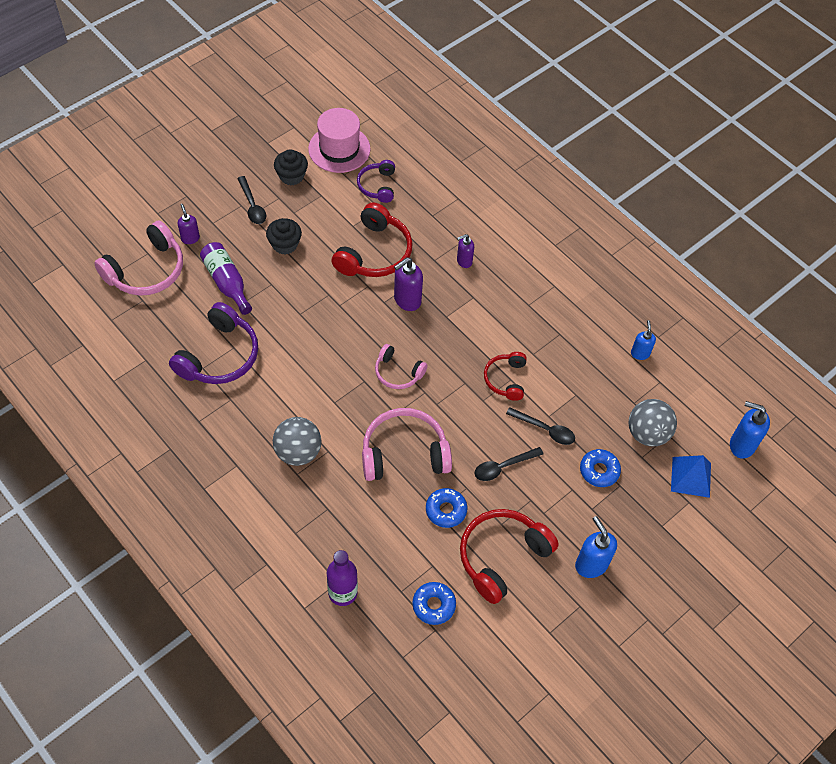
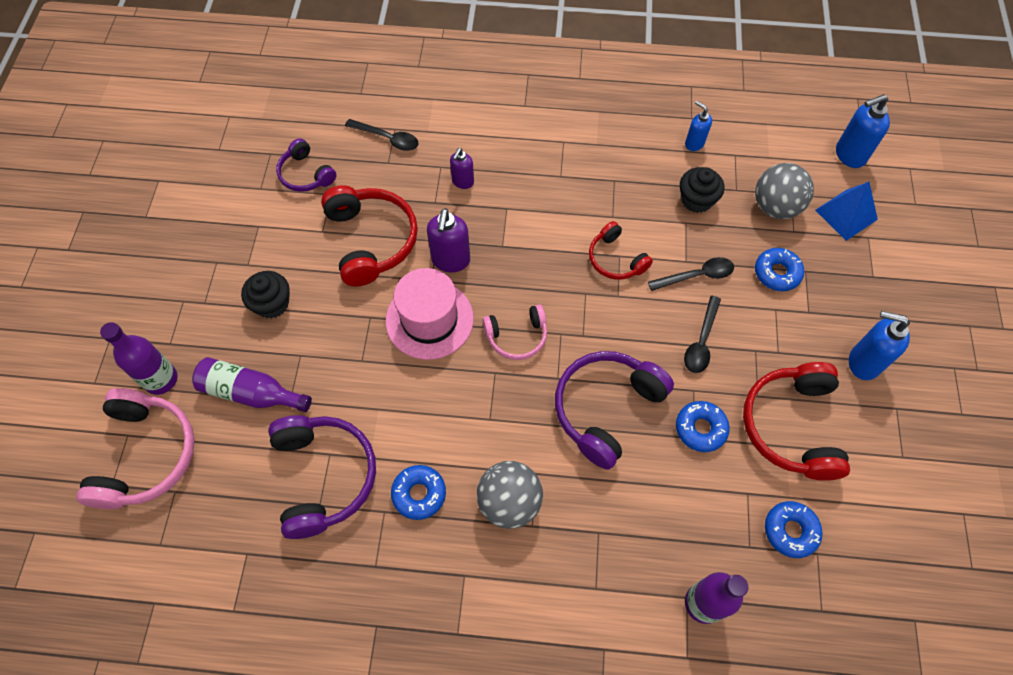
camera: 40 degrees left, 5 degrees up
purple soap dispenser [178,204,200,244] -> purple bottle [100,322,178,395]
black spoon [237,176,266,224] -> black spoon moved to [345,119,419,151]
black cupcake [274,149,308,185] -> black cupcake moved to [680,167,724,213]
pink hat [308,108,370,173] -> pink hat moved to [386,268,474,360]
pink headphones [362,408,452,481] -> purple headphones [555,351,674,469]
none -> blue donut [391,465,446,520]

